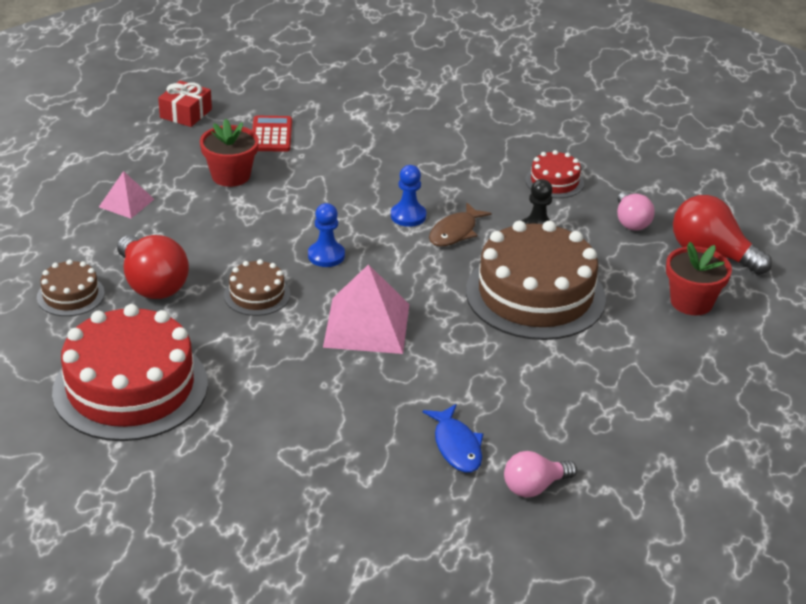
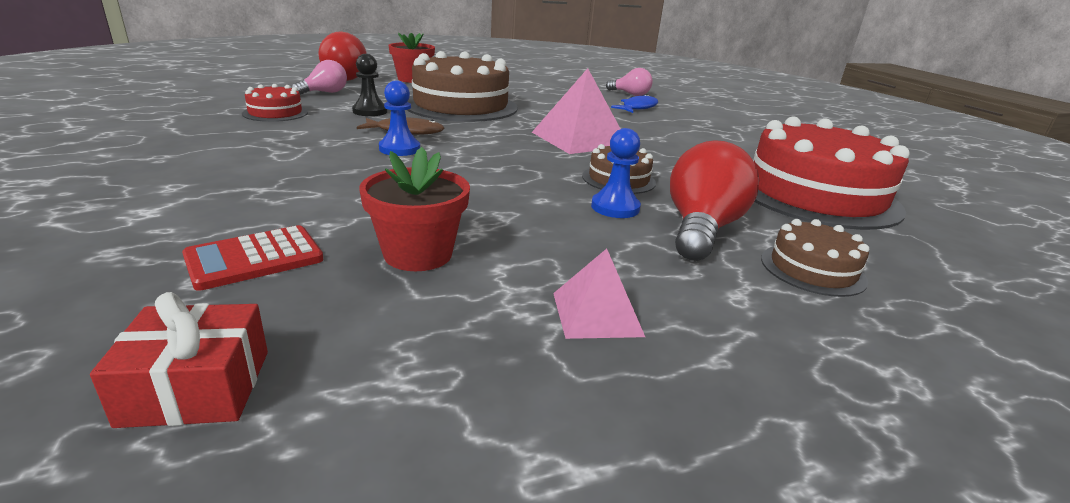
camera: 125 degrees left, 10 degrees down
blue pawn [308,203,345,267] -> blue pawn moved to [591,128,641,218]

